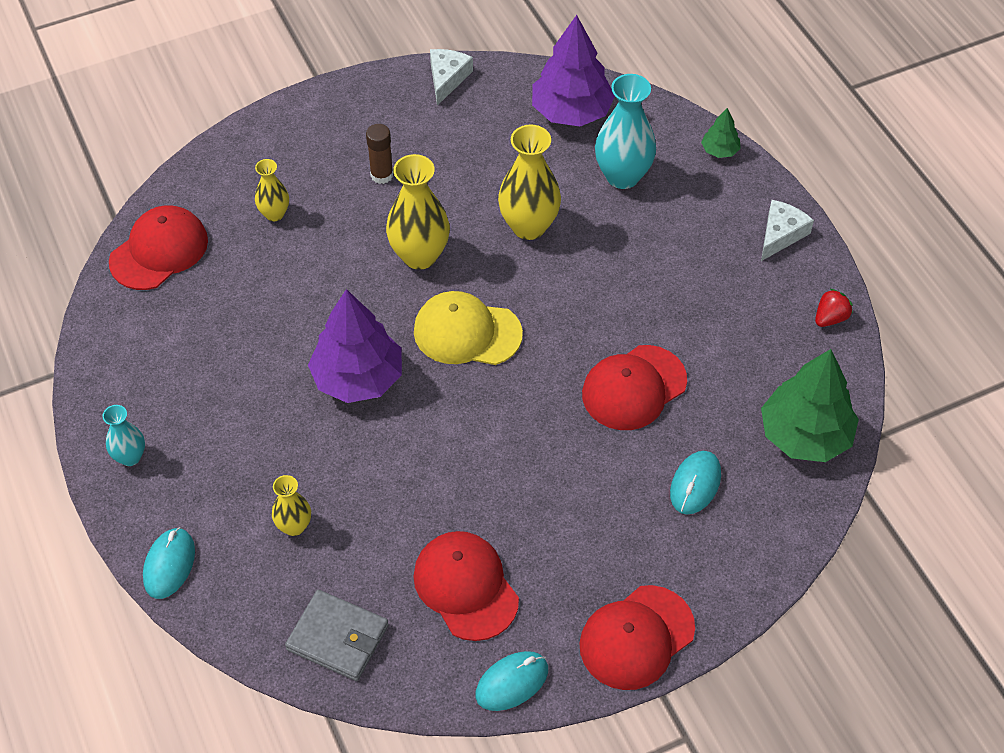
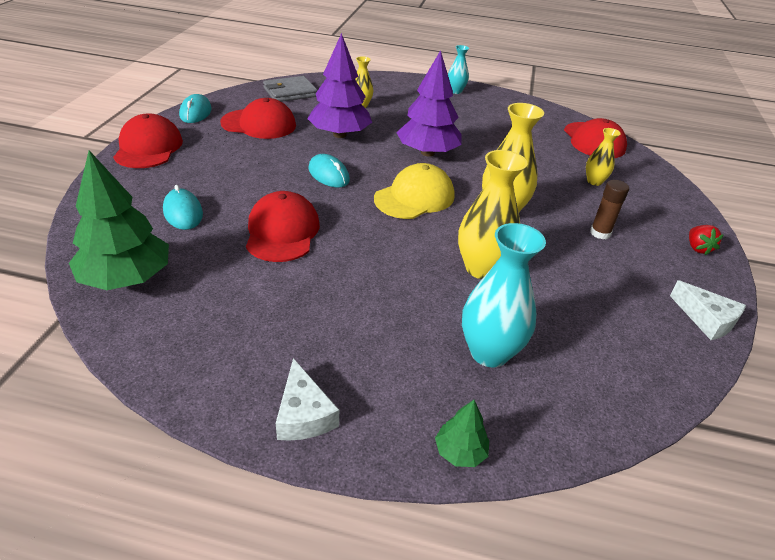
camera: 125 degrees right, 15 degrees down
turquoise mouse [143,527,195,599] -> turquoise mouse moved to [308,154,350,187]
purple tree [532,15,615,126] -> purple tree moved to [307,33,372,138]
red strawberry [815,289,853,327] -> red strawberry moved to [689,225,724,255]

